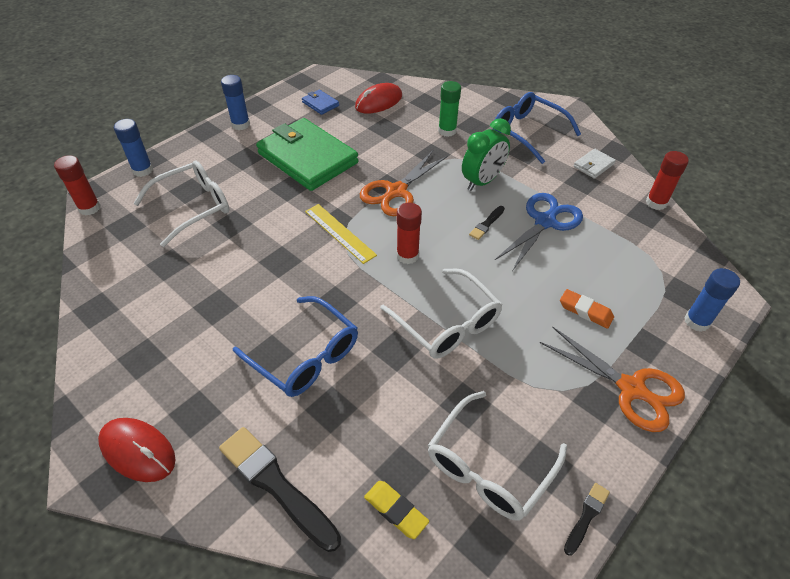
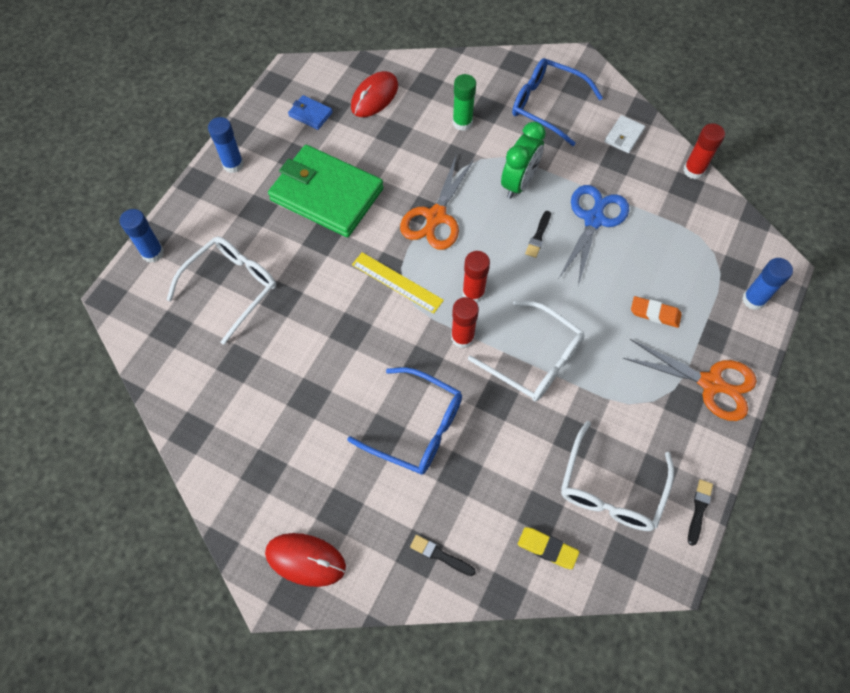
camera: 15 degrees left, 15 degrees up
red glue stick [54,155,101,216] -> red glue stick moved to [451,297,479,348]
black brush [219,427,341,552] -> black brush [410,535,475,576], size x0.49

